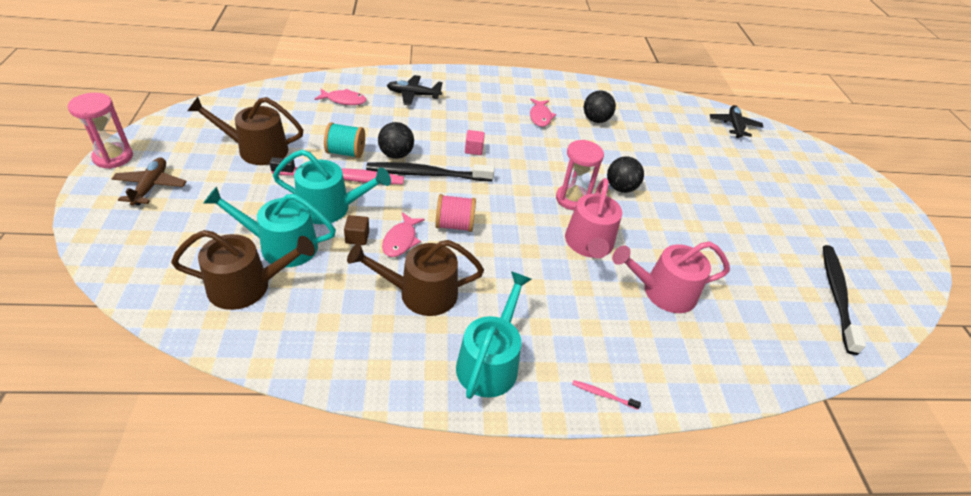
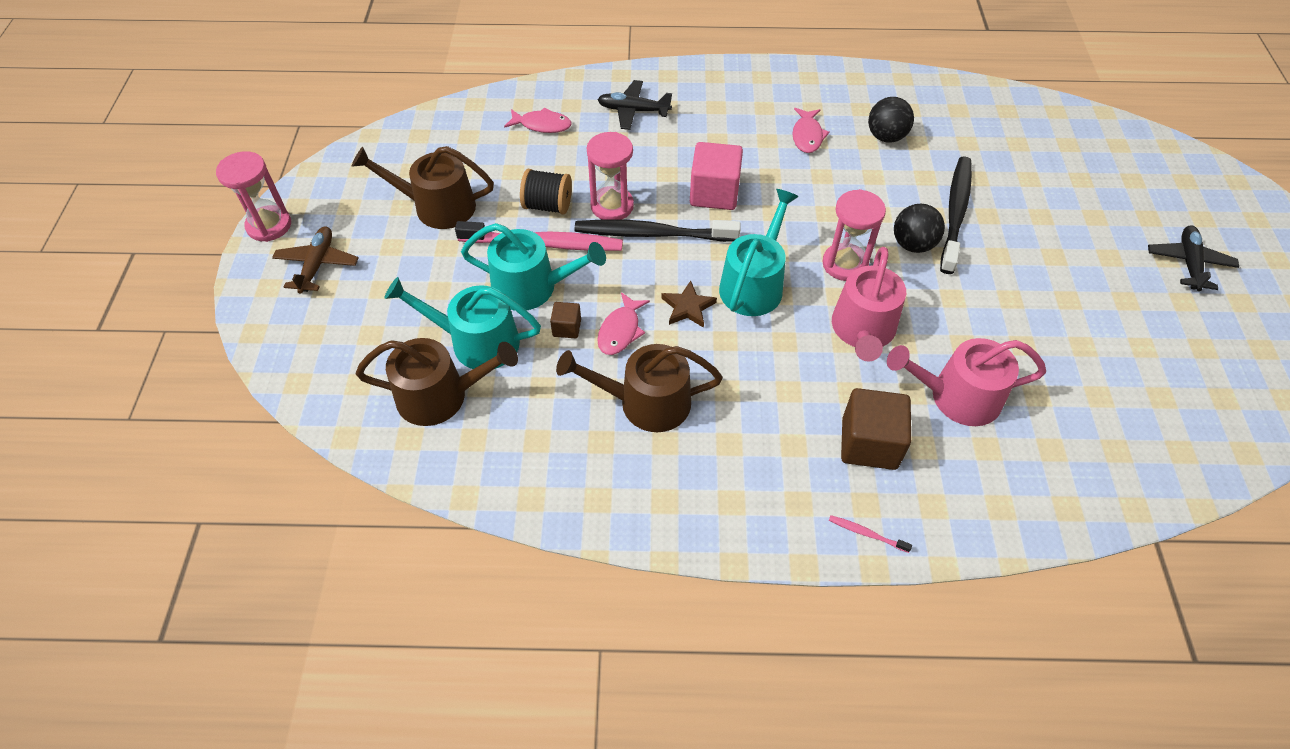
camera: 10 degrees right, 10 degrees up
turquoise spool [324,122,365,158] -> black spool [520,169,572,214]
black ball [378,122,414,159] -> pink hourglass [587,132,634,220]
pink spool [435,194,476,232] -> brown star [661,281,717,328]
turquoise watering can [456,271,532,399] -> turquoise watering can moved to [719,189,799,316]
pink cube [465,130,485,155] -> pink cube [690,142,743,210], size x1.99
black plane [710,105,763,138] -> black plane moved to [1148,225,1239,291]
black toothbrush [823,245,866,355] -> black toothbrush moved to [940,156,972,274]
none -> brown cube [841,388,911,470]

